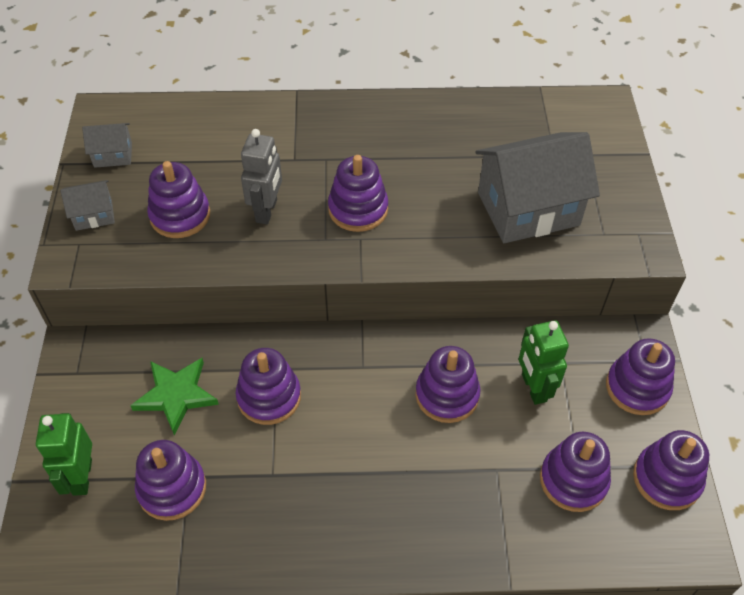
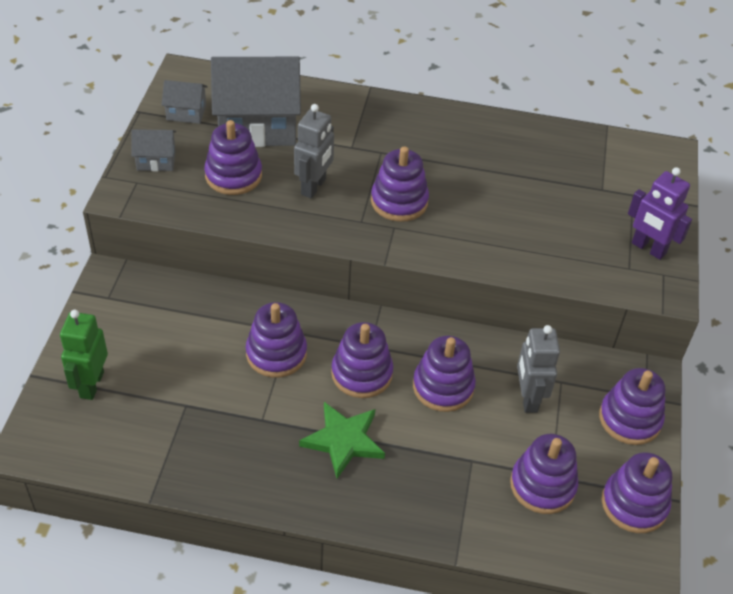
camera: 10 degrees right, 5 degrees down
green star [130,358,219,435] -> green star moved to [299,402,385,479]
purple stacking toy [135,440,206,521] -> purple stacking toy moved to [331,322,393,398]
grey house [475,132,600,243] -> grey house moved to [211,57,301,147]
green robot [518,320,569,405] -> grey robot [517,325,560,413]
none -> purple robot [628,167,692,260]

